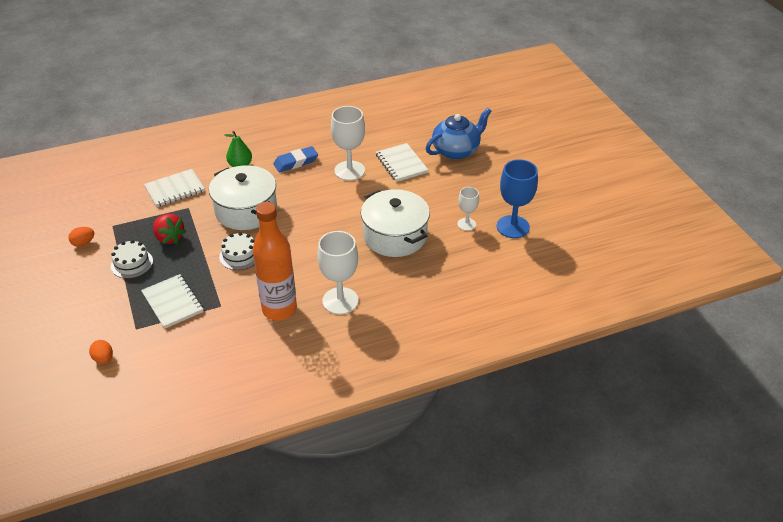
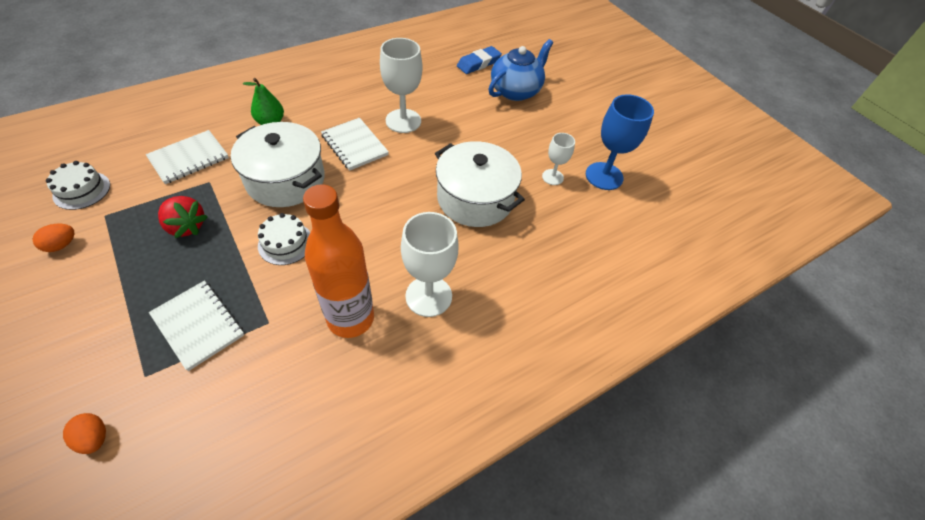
camera: 15 degrees left, 10 degrees up
white cake [111,240,153,279] -> white cake moved to [46,161,110,210]
blue eraser [273,146,318,172] -> blue eraser moved to [457,46,502,74]
white notebook [376,143,428,182] -> white notebook moved to [321,118,389,171]

